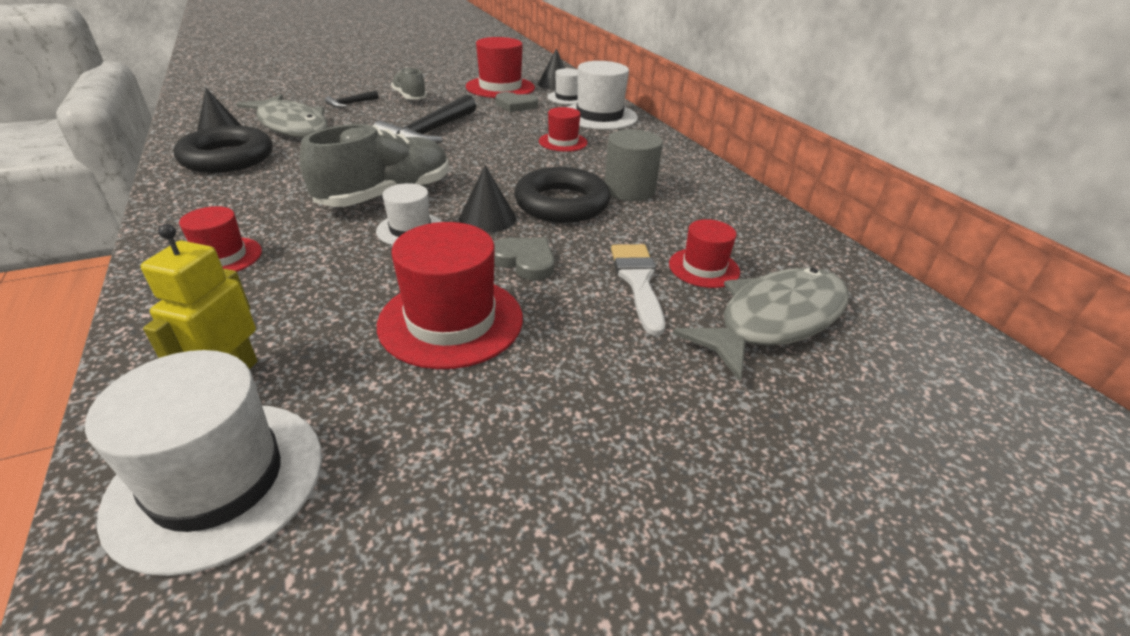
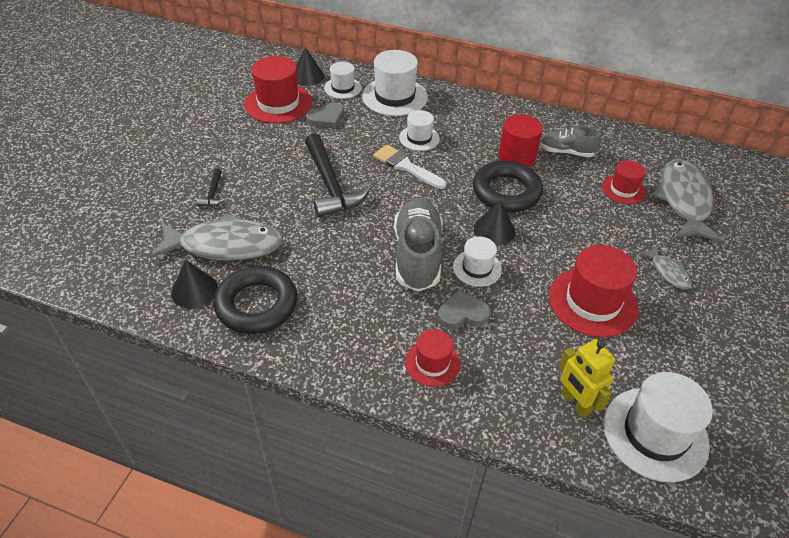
camera: 45 degrees left, 10 degrees up
grey shoe [391,67,427,100] -> grey shoe moved to [540,126,601,157]
grey heart [494,238,555,281] -> grey heart moved to [438,289,491,329]
red hat [539,107,588,152] -> white hat [399,110,440,151]
grey cylinder [604,129,663,201] -> red cylinder [498,114,543,167]
white brush [611,244,665,336] -> white brush moved to [373,145,446,189]
none -> grey fish [639,245,692,290]

